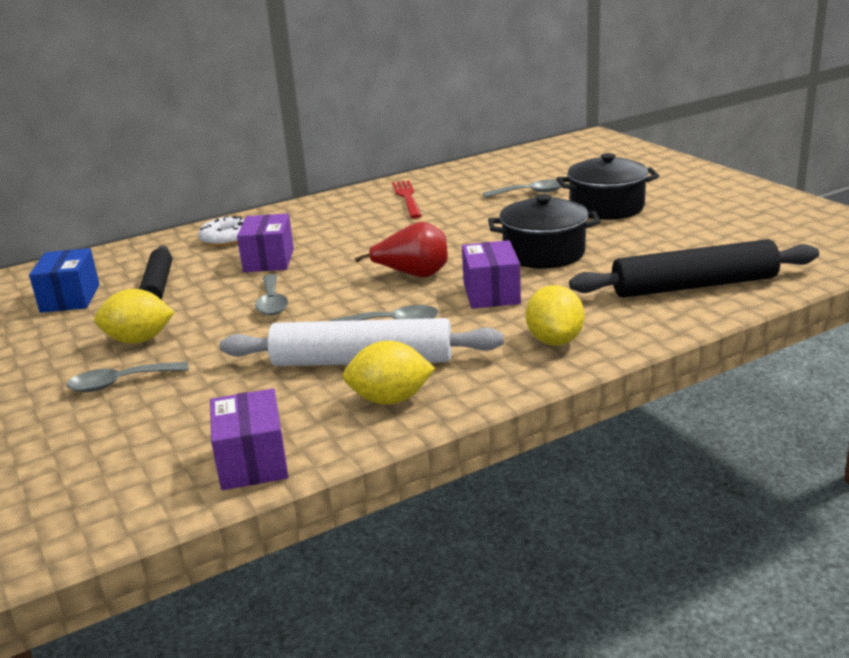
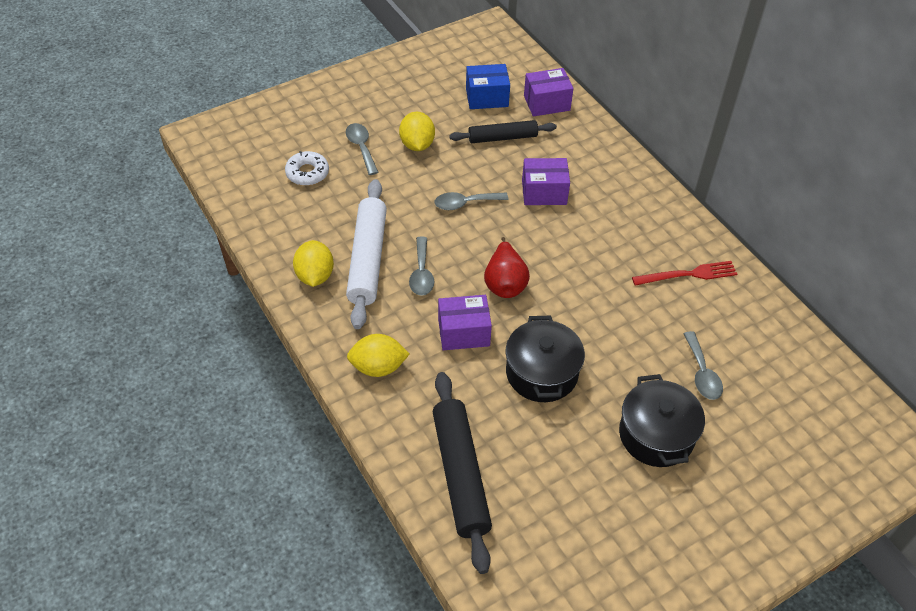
camera: 85 degrees right, 25 degrees up
white donut [199,216,244,246] -> white donut moved to [285,151,329,186]
purple box [210,388,288,490] -> purple box moved to [524,68,573,116]

